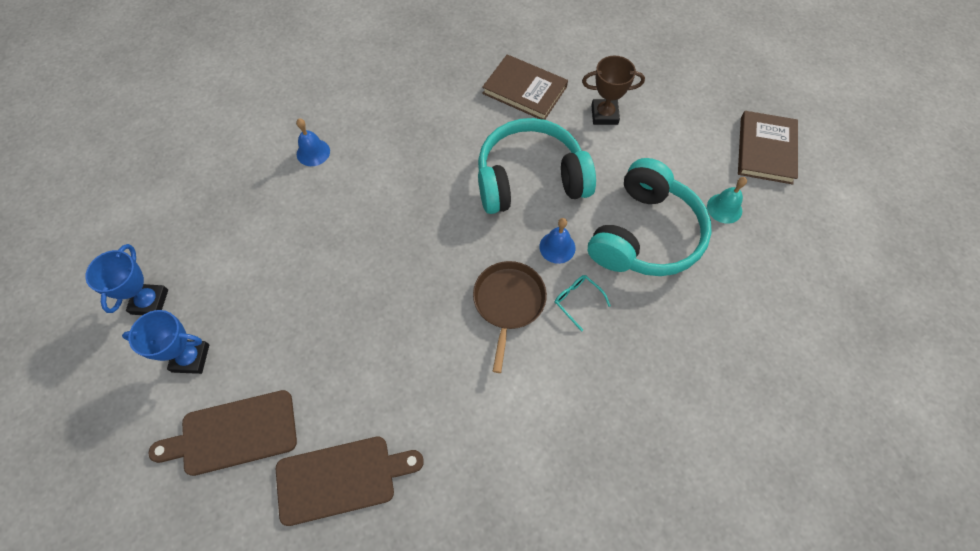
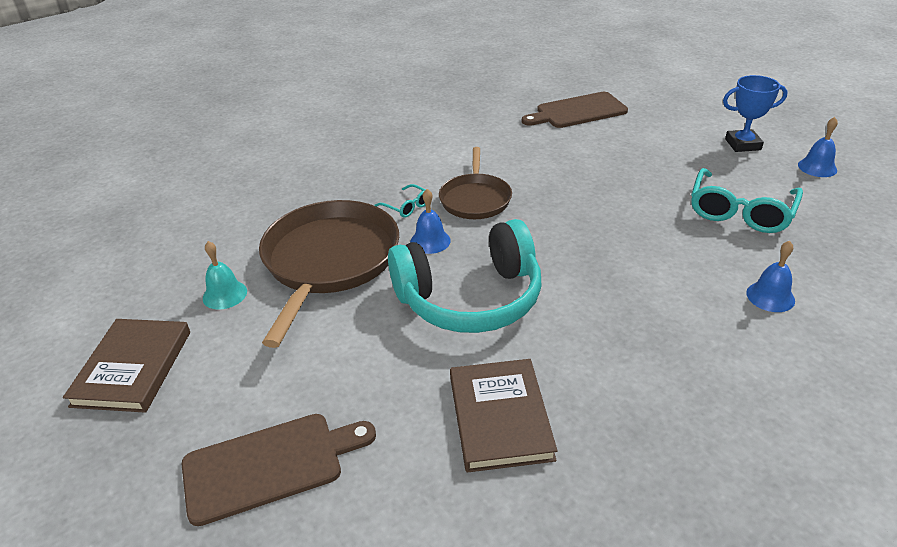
camera: 175 degrees right, 25 degrees down
blue trophy [85,244,168,315] -> blue bell [798,117,838,177]
brown cutting board [148,390,297,476] -> brown cutting board moved to [182,414,376,526]
brown book [482,54,568,120] -> brown book turned 60 degrees clockwise [450,359,558,473]
brown trophy [582,56,645,125] -> none
turquoise headphones [588,158,712,276] -> brown pan [259,200,399,348]
none -> turquoise glasses [691,168,803,233]

